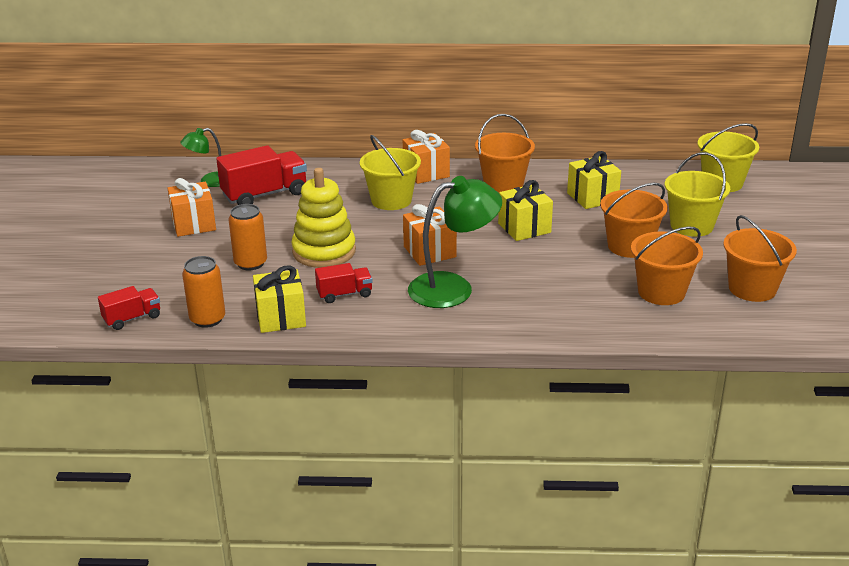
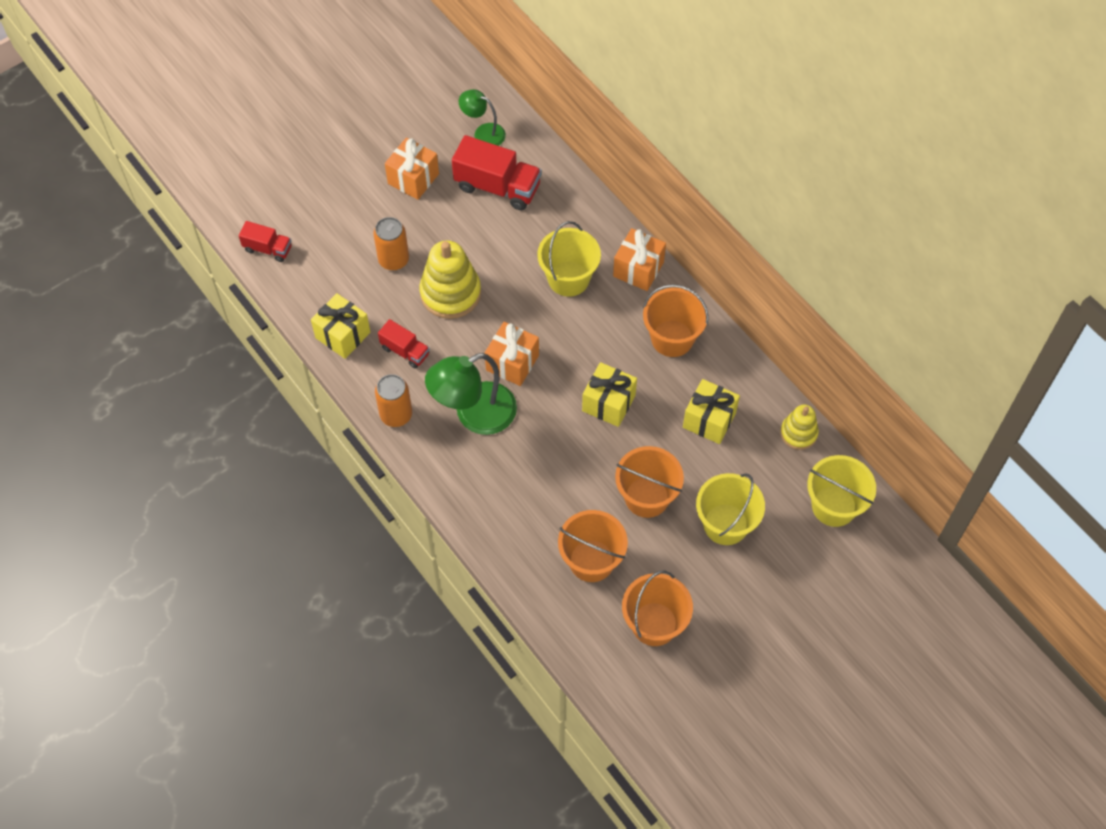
camera: 50 degrees right, 30 degrees up
orange can [182,256,225,328] -> orange can moved to [375,374,412,427]
green lamp [408,176,502,308] -> green lamp turned 120 degrees clockwise [425,353,517,435]
none -> yellow stacking toy [780,405,819,450]

